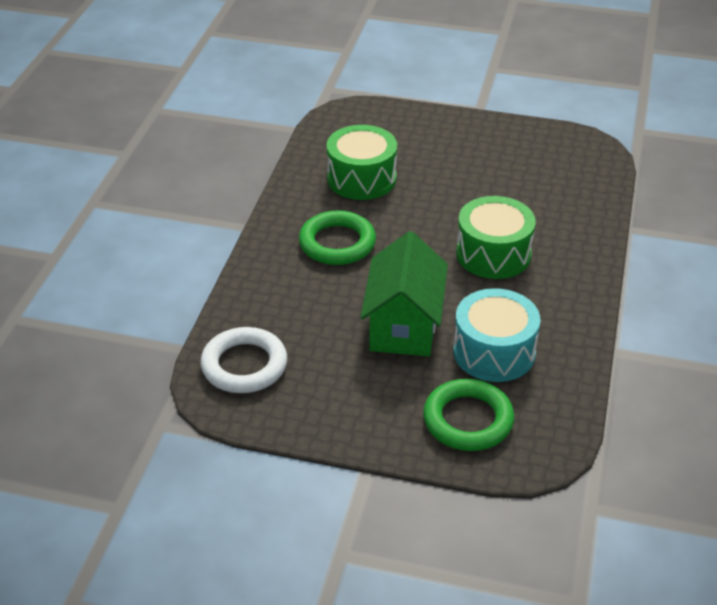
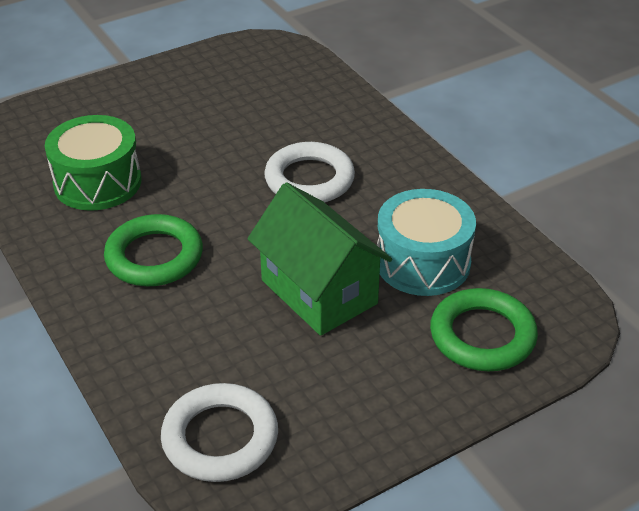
camera: 45 degrees left, 0 degrees up
green drum [456,196,536,279] -> white ring [264,142,355,203]

